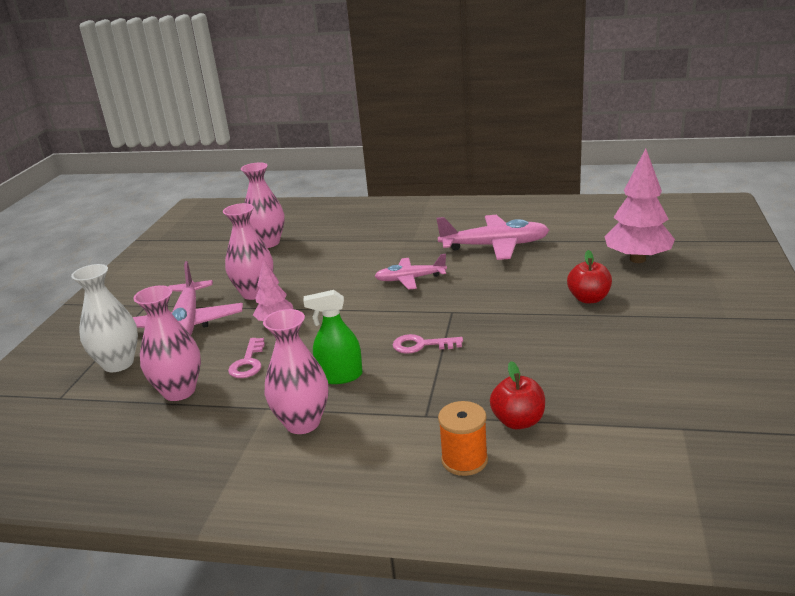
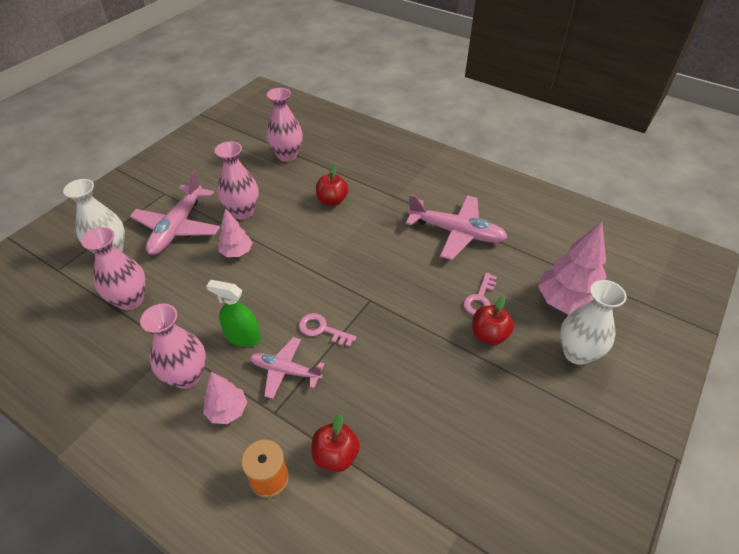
camera: 20 degrees right, 20 degrees up
pink key [228,338,265,378] -> pink key moved to [463,273,497,315]
pink plane [375,254,447,290] -> pink plane moved to [250,337,324,399]
none -> pink tree [203,372,247,424]
none -> red apple [316,165,348,206]
none -> white vase [560,280,627,365]

